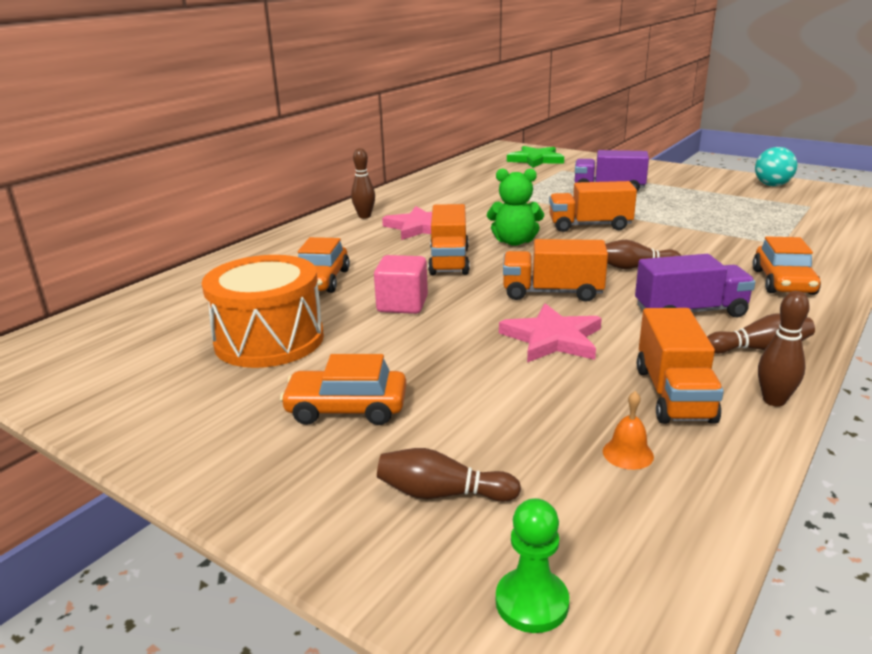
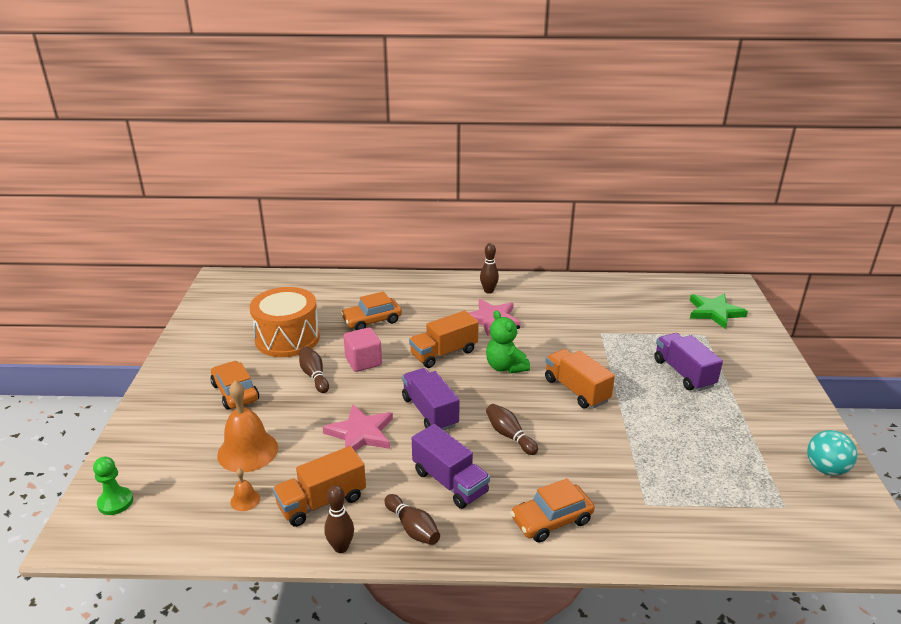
camera: 55 degrees right, 5 degrees up
brown bowling pin [377,448,521,502] -> brown bowling pin moved to [299,346,329,393]
orange truck [503,239,608,302] -> purple truck [402,368,460,430]
none -> orange bell [217,381,278,472]

